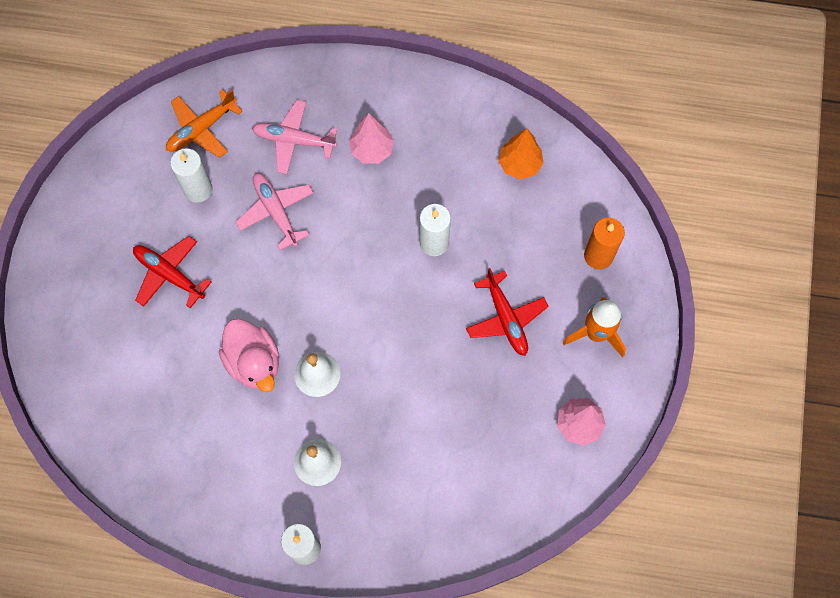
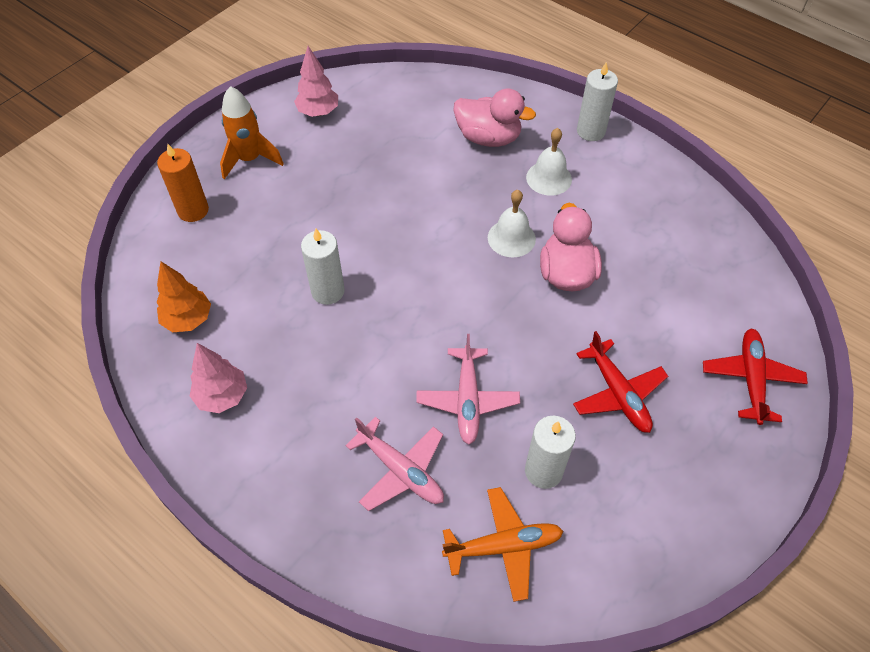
camera: 150 degrees left, 15 degrees down
pink tree [349,113,394,164] -> pink tree moved to [190,343,247,413]
red plane [466,268,549,356] -> red plane moved to [703,329,808,425]
none -> pink duck [453,88,536,147]

